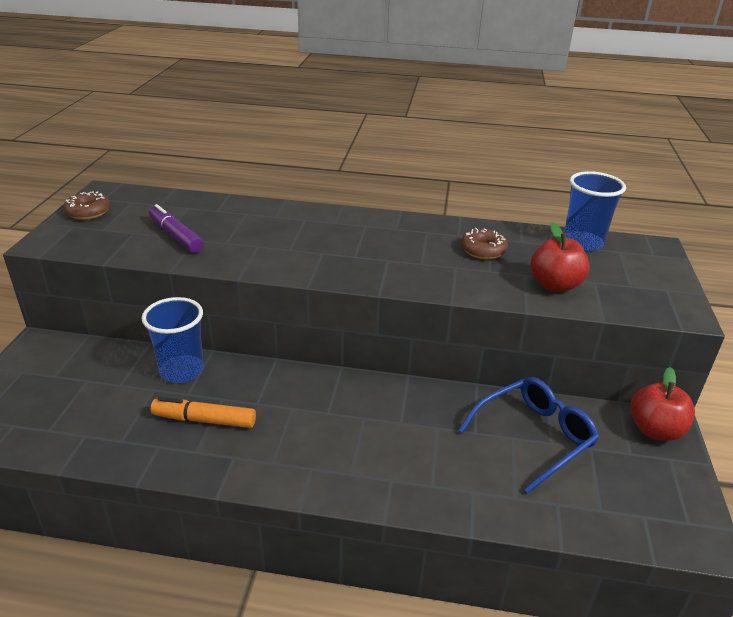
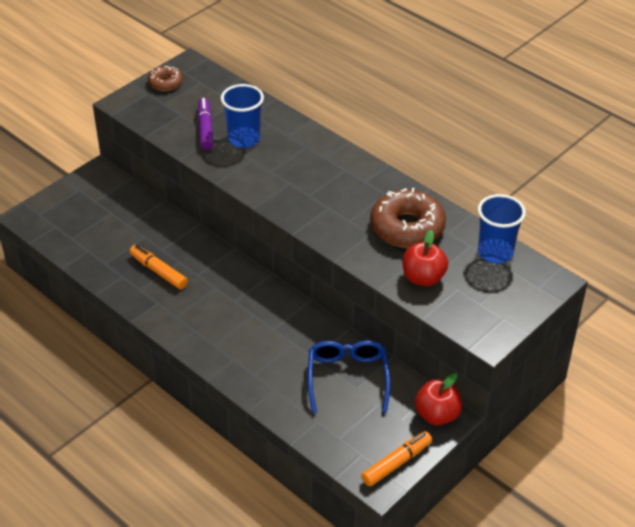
camera: 35 degrees right, 10 degrees up
blue cup [141,297,204,383] -> blue cup moved to [221,84,264,148]
blue glasses [458,377,599,493] -> blue glasses turned 90 degrees counterclockwise [308,340,390,414]
brown donut [461,228,508,259] -> brown donut [370,188,446,248], size x1.91
none -> orange marker [361,431,432,487]

